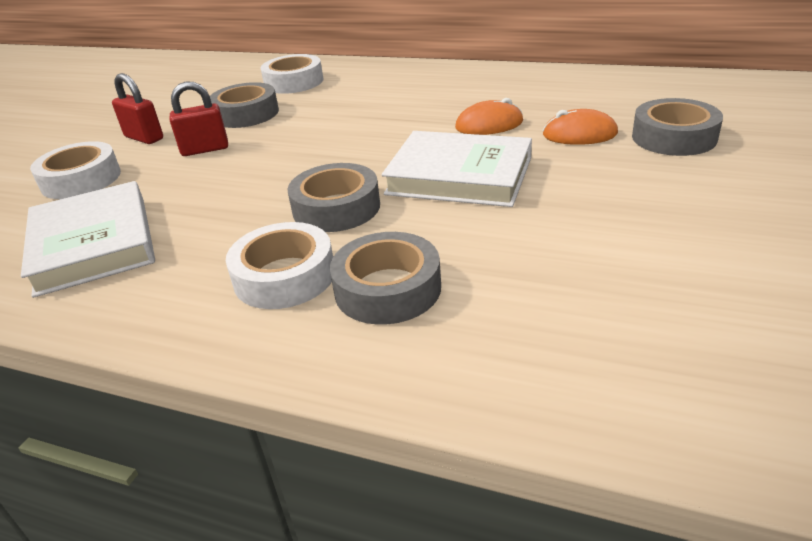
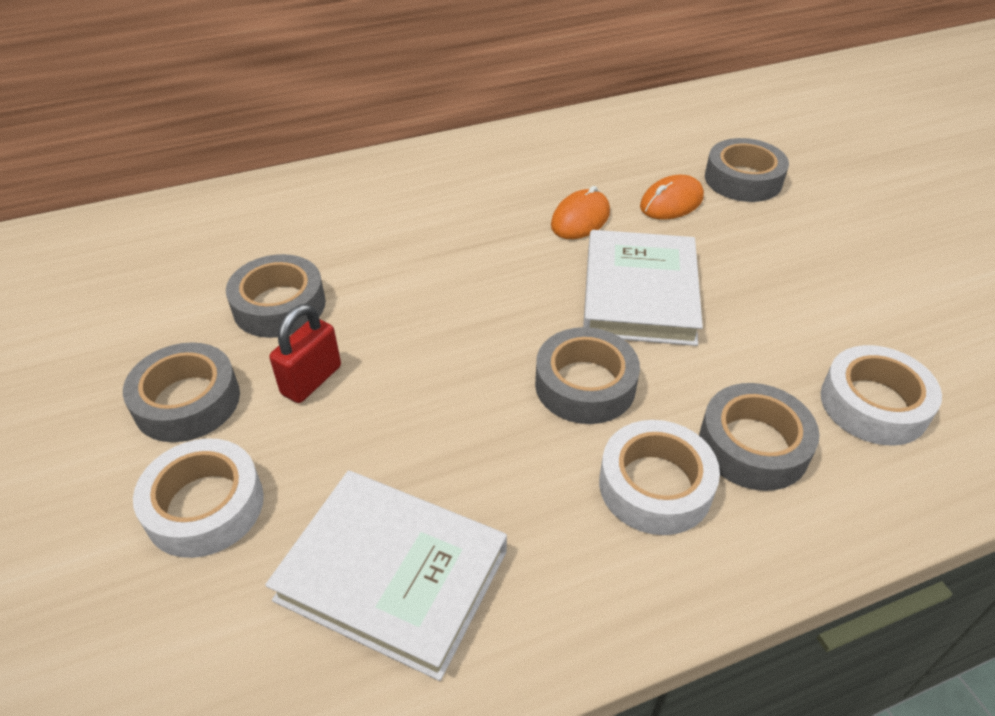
camera: 45 degrees left, 10 degrees up
red padlock [112,73,163,144] -> grey tape [123,342,240,442]
white tape [260,54,323,94] -> white tape moved to [821,345,942,445]
white book [382,131,532,207] -> white book turned 60 degrees counterclockwise [583,230,703,346]

